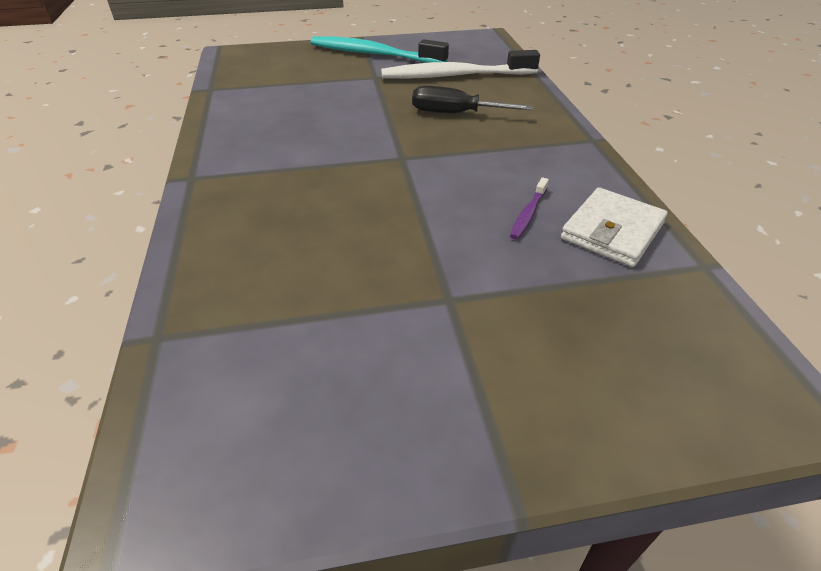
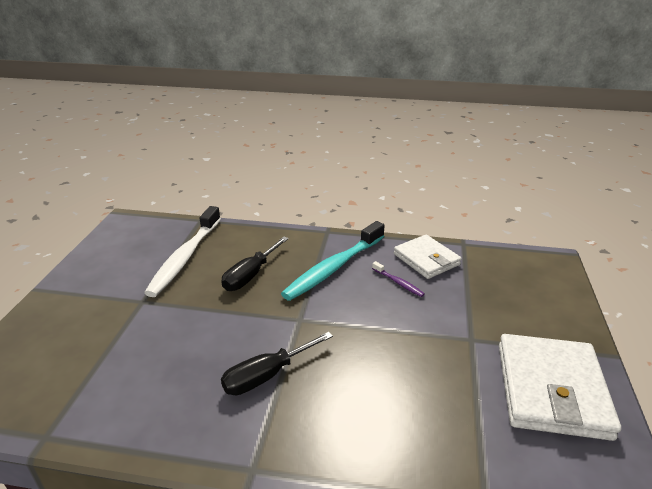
camera: 70 degrees left, 10 degrees down
turquoise toothbrush [310,36,449,63] -> turquoise toothbrush moved to [281,221,385,301]
none -> black screwdriver [221,332,333,395]
none -> white wallet [499,334,621,441]

